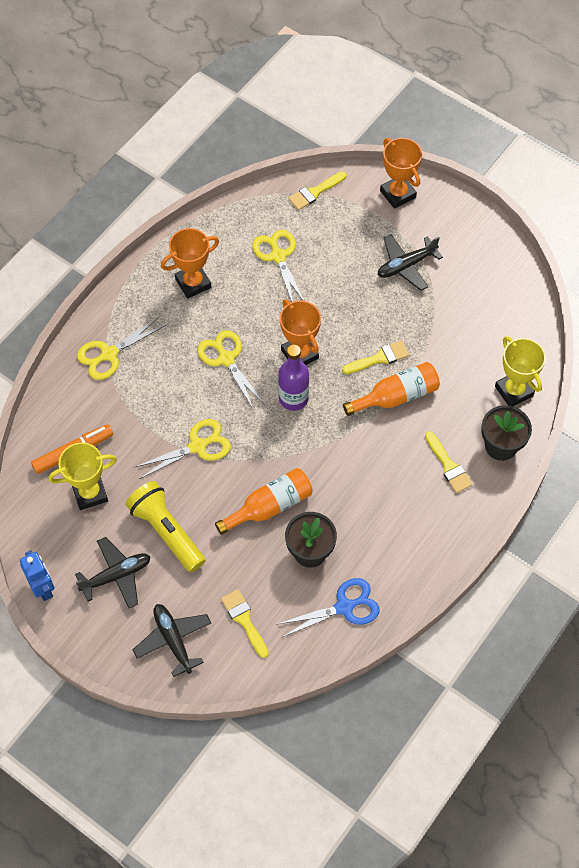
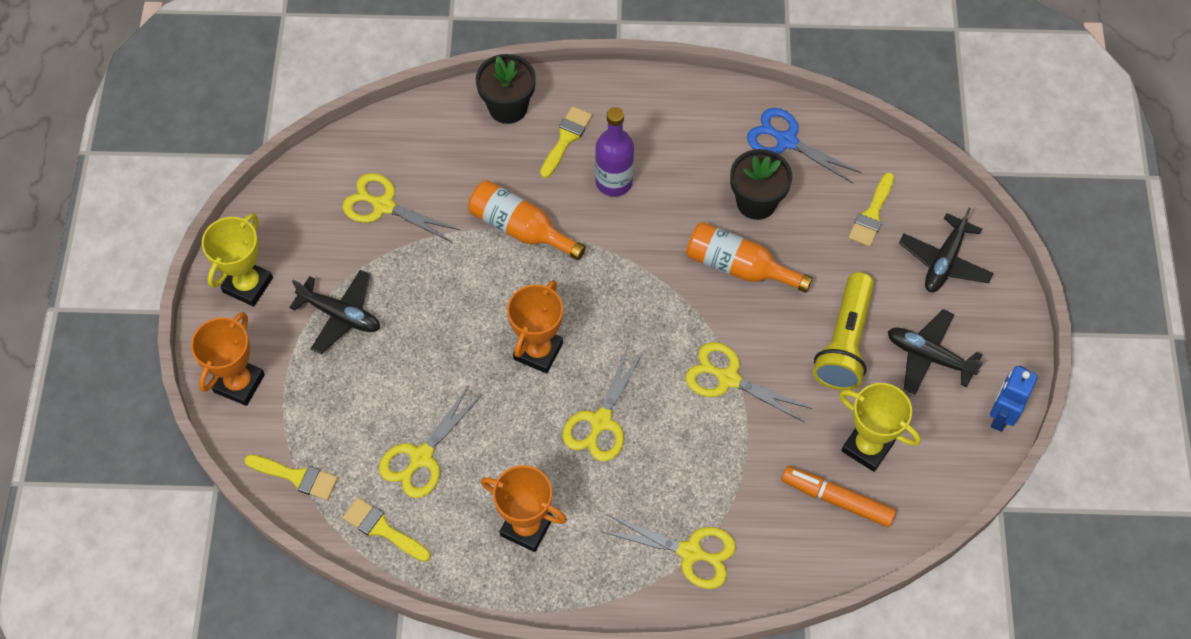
camera: 125 degrees left, 0 degrees up
purple bottle [278,345,309,411] -> purple bottle moved to [595,107,634,197]
yellow brush [342,340,409,374] -> yellow brush moved to [343,497,431,562]
yellow trophy [495,336,546,406] -> yellow trophy moved to [202,213,273,307]
none -> yellow scissors [342,173,460,243]

